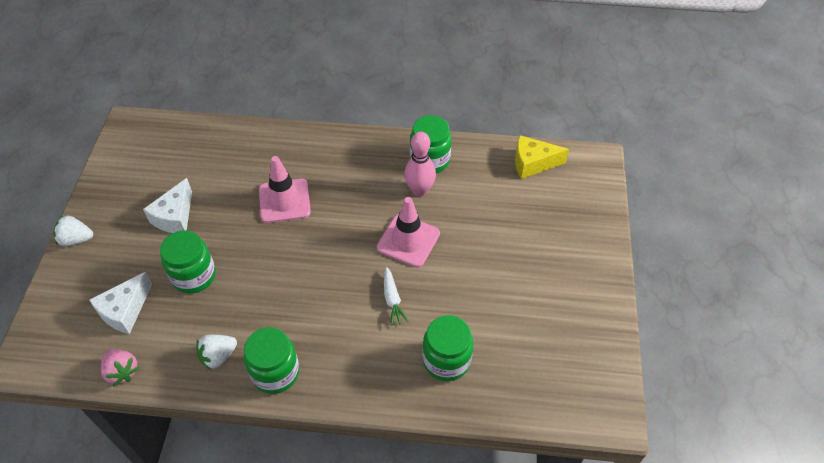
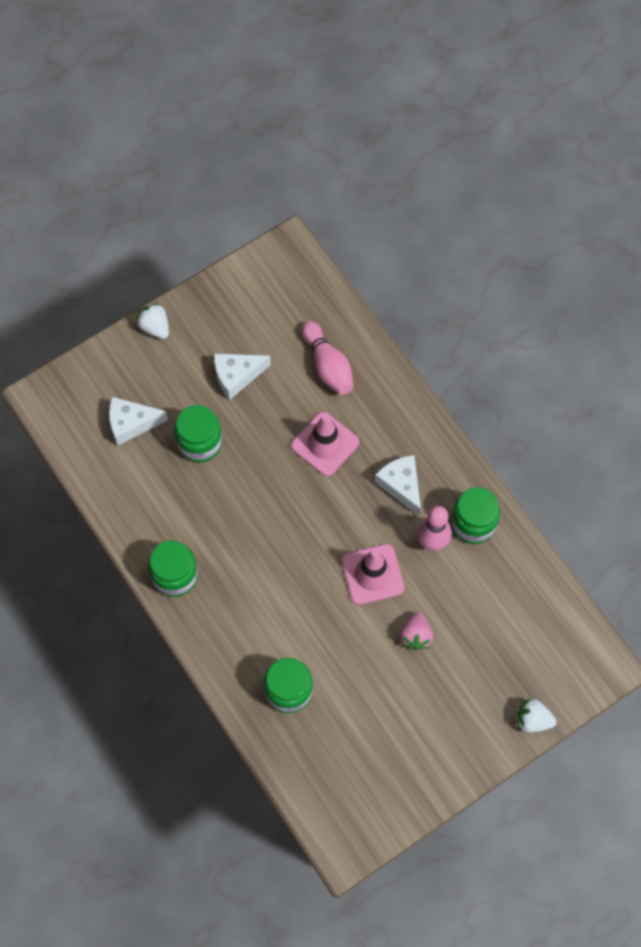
camera: 50 degrees right, 15 degrees up
pink strawberry [101,349,139,386] -> pink strawberry moved to [400,612,433,651]
white strawberry [196,334,237,370] -> white strawberry moved to [517,699,556,732]
white carrot [384,267,409,326] -> none
yellow cheese [515,135,569,179] -> none
none -> pink bowling pin [302,321,354,395]
none -> white cheese [375,455,421,516]

